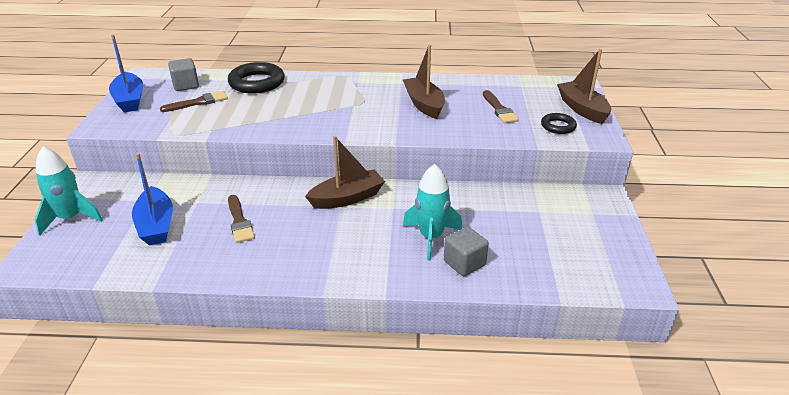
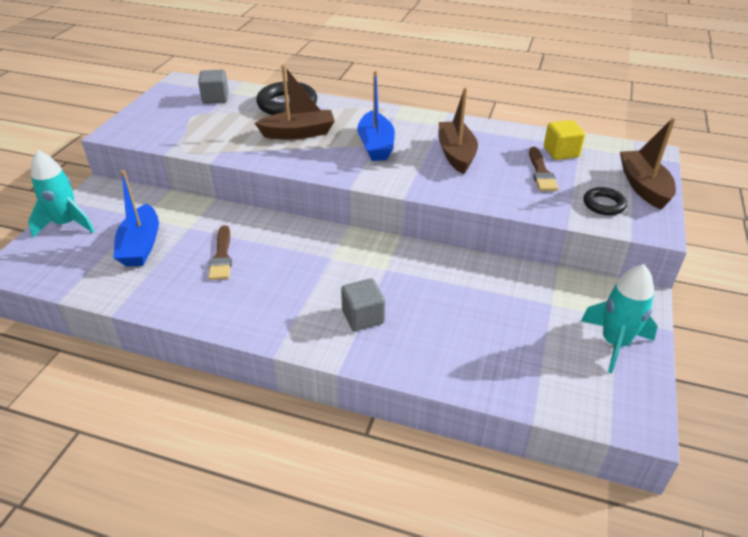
camera: 15 degrees right, 5 degrees up
blue boat [109,34,143,112] -> blue boat moved to [357,71,395,161]
brown brush [160,91,228,112] -> none
brown boat [305,136,385,209] -> brown boat moved to [255,64,335,140]
turquoise rocket [403,164,462,260] -> turquoise rocket moved to [581,264,658,374]
grey cube [444,227,489,276] -> grey cube moved to [341,279,385,331]
none -> yellow cube [544,120,585,160]

